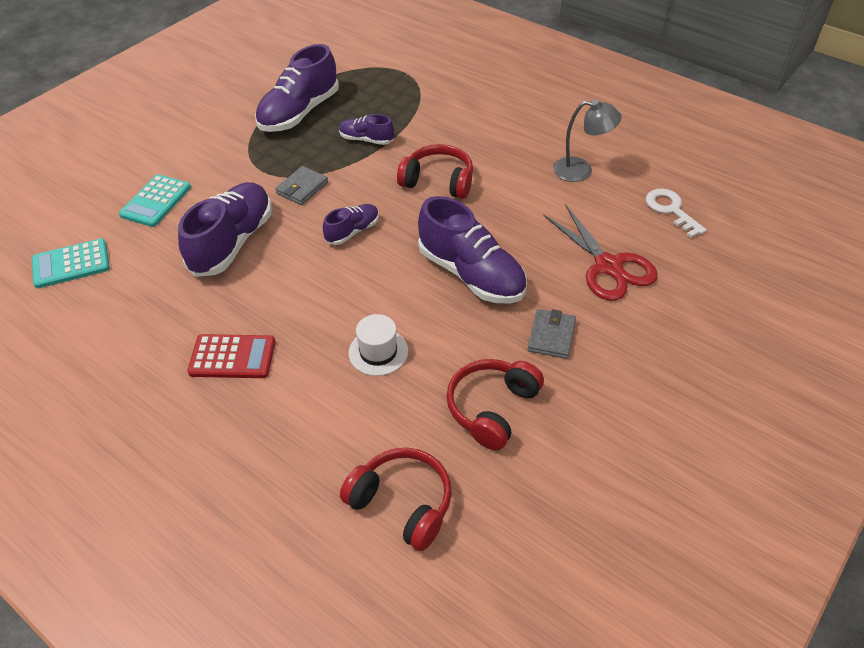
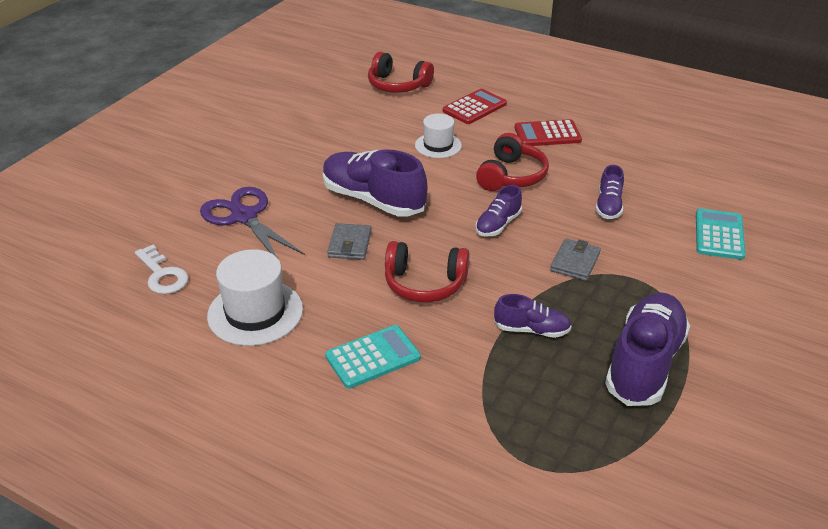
camera: 170 degrees right, 10 degrees down
turquoise calculator [32,239,110,288] -> turquoise calculator moved to [325,325,421,389]
purple shoe [178,182,272,277] -> purple shoe [596,165,624,219], size x0.52
red headphones [446,359,544,450] -> red headphones moved to [476,133,549,191]
grey wallet [528,309,576,359] -> grey wallet moved to [327,223,371,260]
red scissors [543,204,657,301] -> purple scissors [200,187,305,256]
grey lamp [553,99,622,182] -> white hat [207,249,303,346]
none -> red calculator [443,89,507,124]

